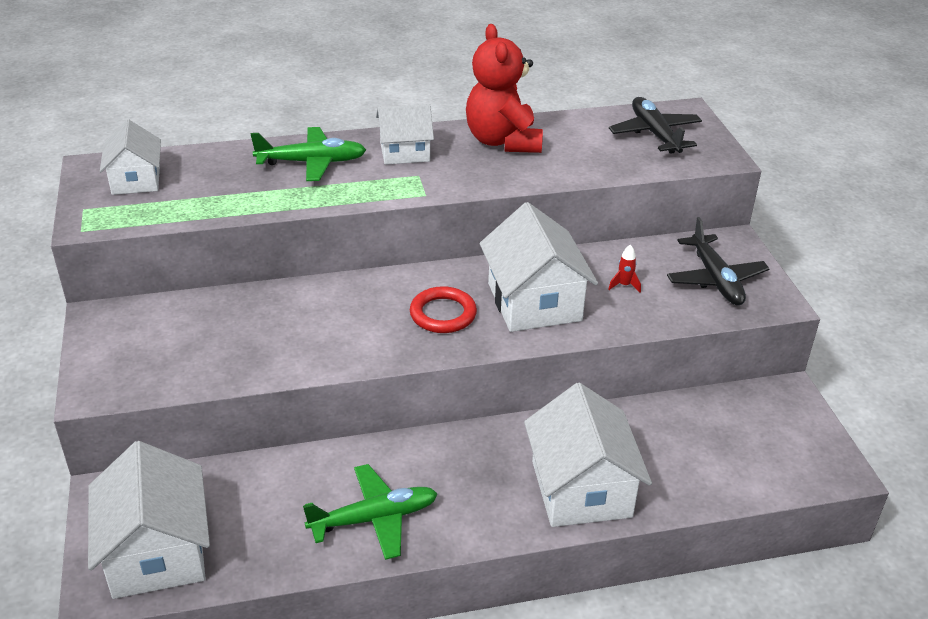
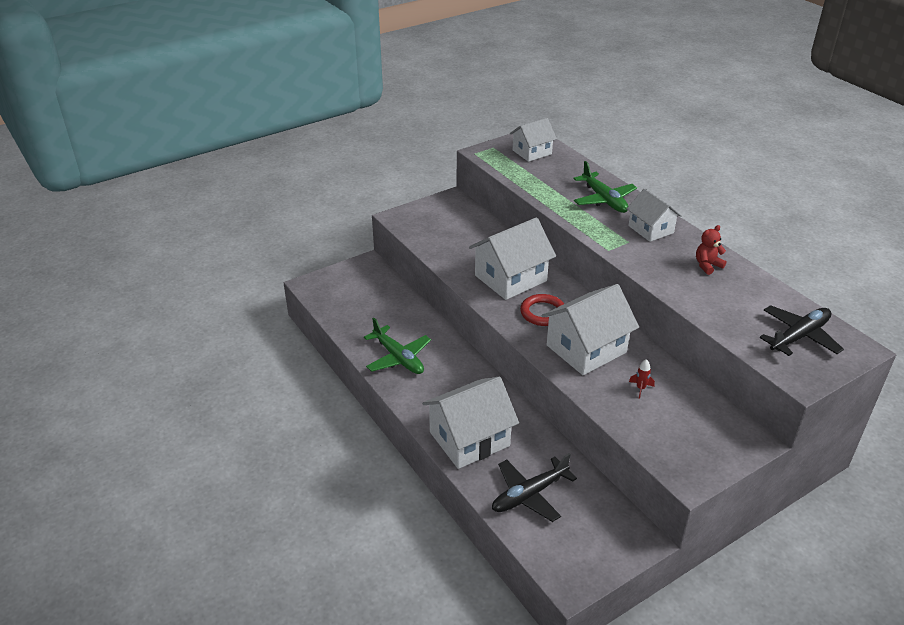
camera: 70 degrees right, 0 degrees up
white house [88,441,210,599] -> white house moved to [469,217,556,300]
red teddy bear [466,24,543,153] -> red teddy bear [696,225,726,275], size x0.47
black plane [667,217,770,306] -> black plane moved to [492,453,577,522]

